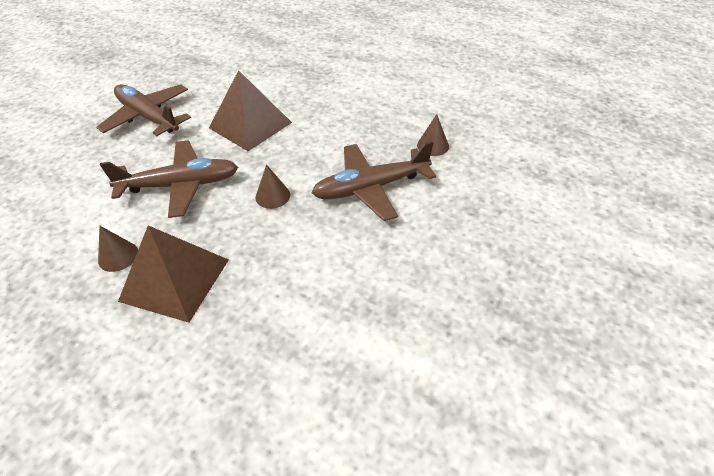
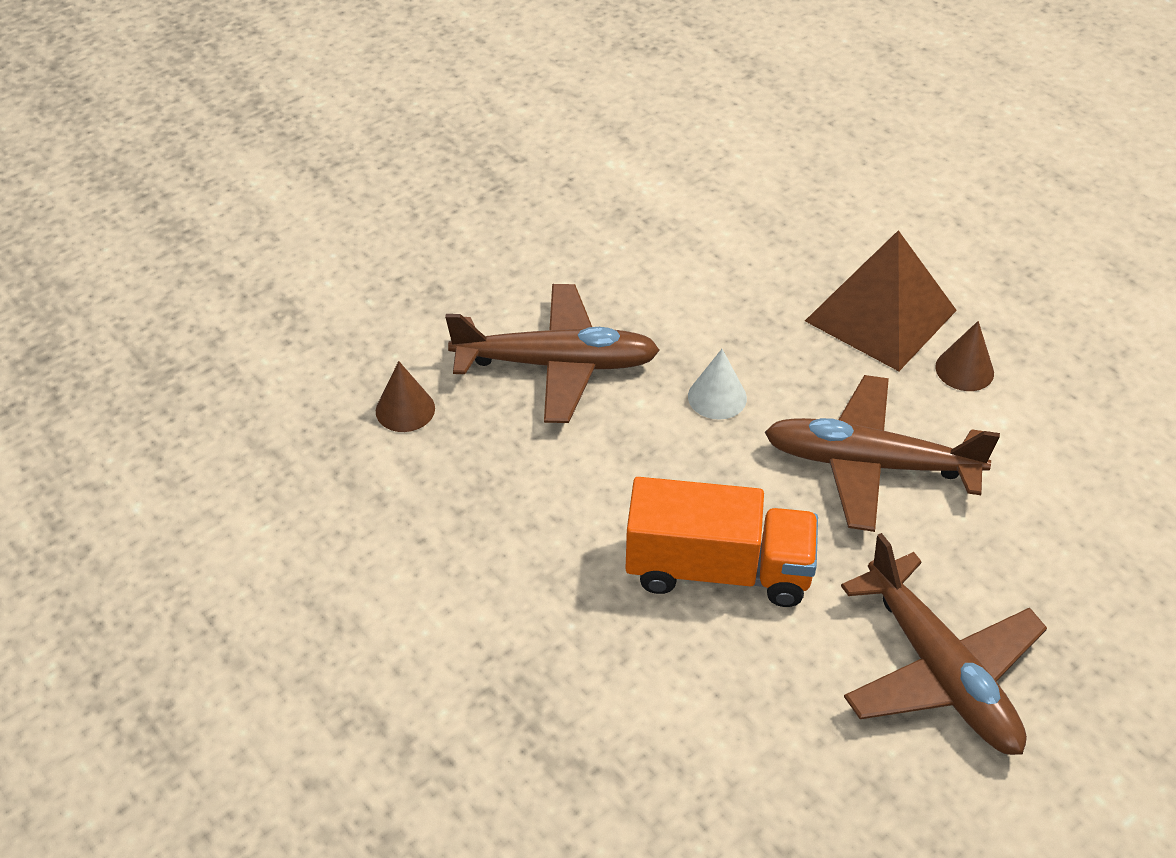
camera: 160 degrees left, 0 degrees up
brown pyramid [209,70,292,151] -> orange truck [625,477,818,607]
brown cone [255,164,290,209] -> white cone [688,349,747,420]

